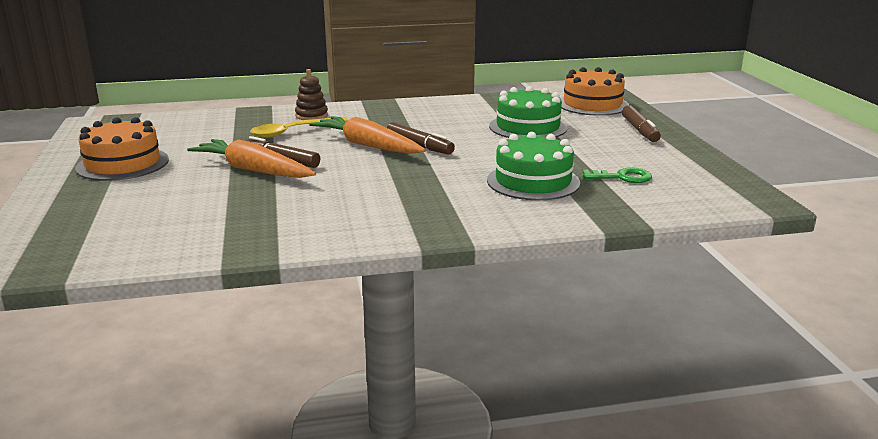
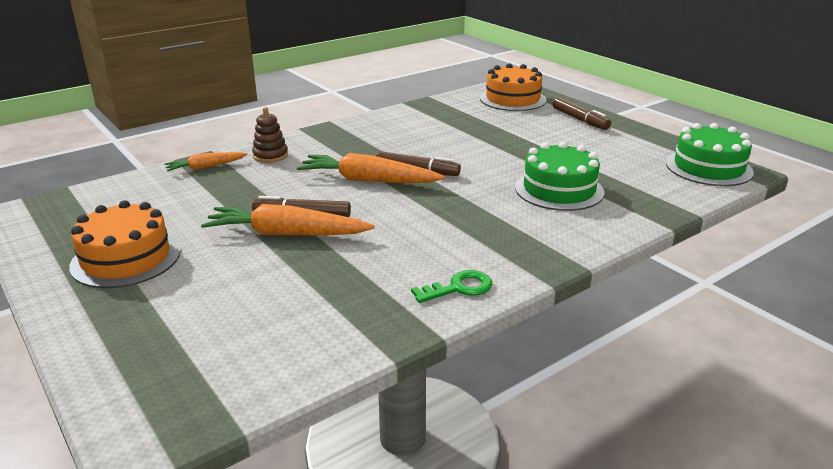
camera: 25 degrees left, 5 degrees up
yellow spoon [250,117,348,138] -> none
green cake [489,86,567,138] -> green cake moved to [666,123,754,186]
green key [582,167,652,183] -> green key moved to [411,270,493,303]
none -> orange carrot [164,152,248,172]

